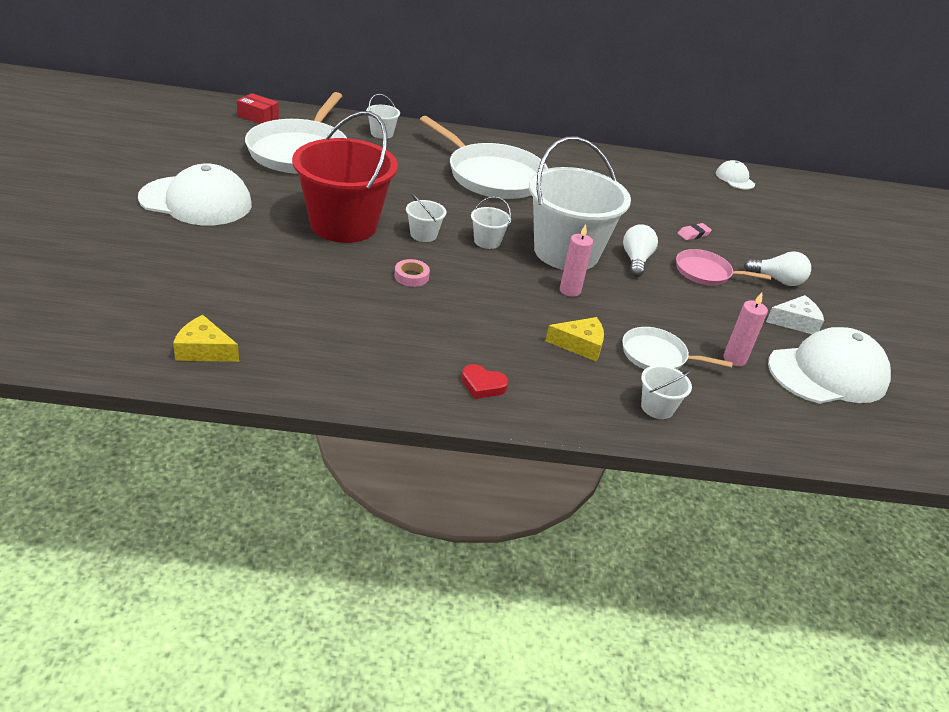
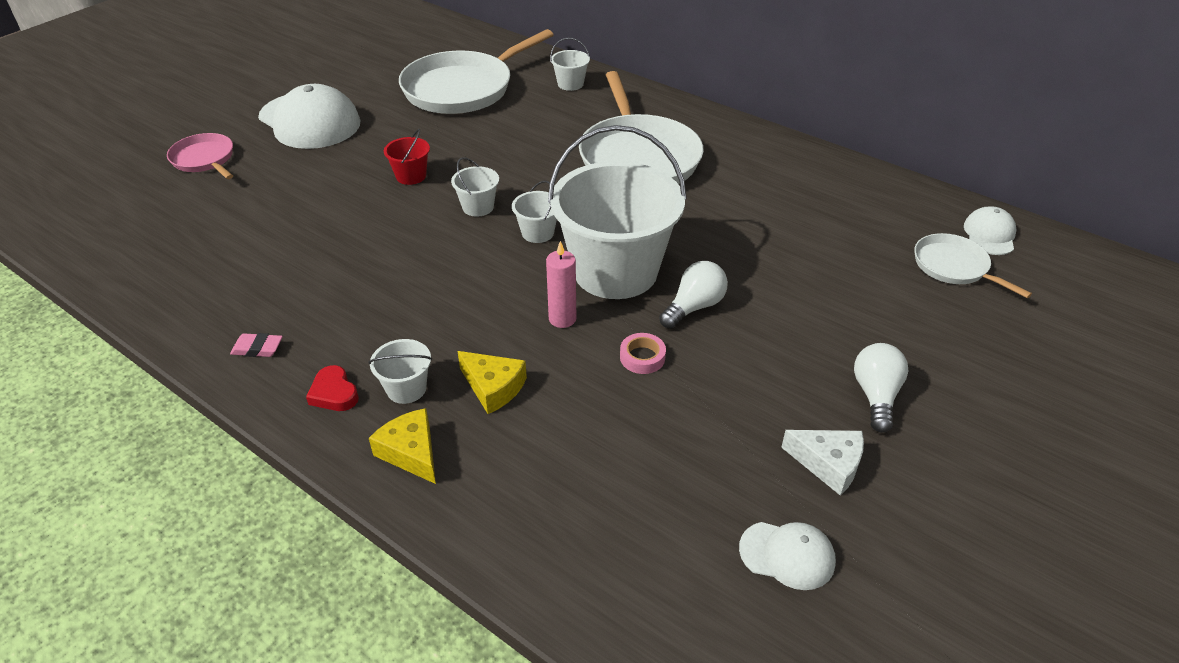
camera: 40 degrees right, 5 degrees up
yellow cheese [173,315,239,362] -> yellow cheese moved to [369,408,436,484]
red box [237,93,279,124] -> none
red bucket [292,111,398,243] -> red bucket [384,129,430,185], size x0.41
pink tape [394,259,430,287] -> pink tape moved to [620,333,666,374]
white pan [622,327,733,370] -> white pan moved to [914,233,1032,298]
white bucket [641,365,692,419] -> white bucket moved to [368,339,432,404]
pink pan [676,249,771,285] -> pink pan moved to [167,133,233,179]
pink eraser [678,223,712,240] -> pink eraser moved to [230,333,283,357]
pink candle [723,292,768,366] -> none
white light bulb [743,251,811,286] -> white light bulb turned 135 degrees counterclockwise [854,343,908,433]
white cap [768,327,891,404] -> white cap [739,522,836,590], size x0.50

